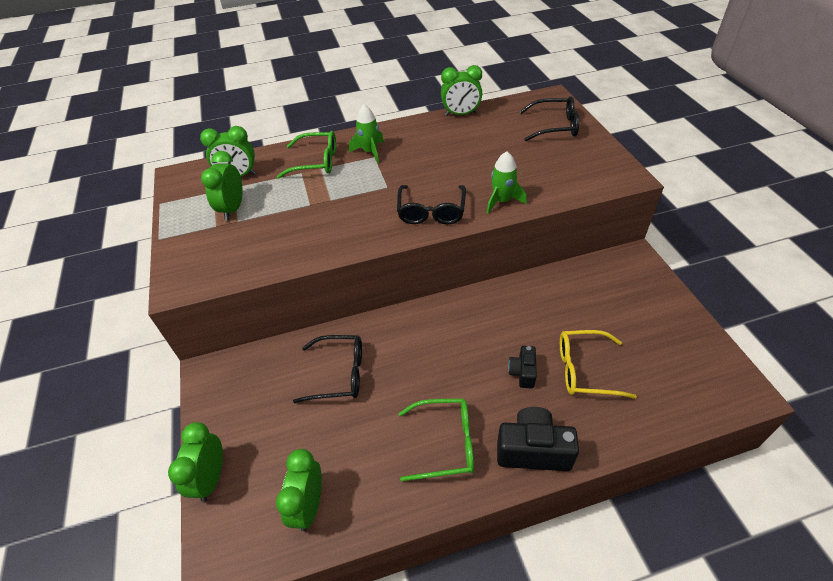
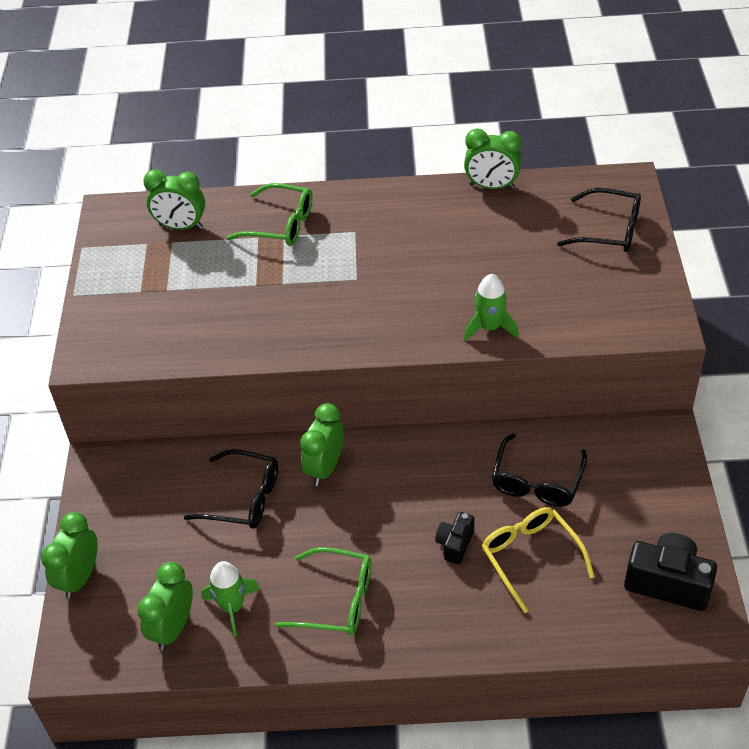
camera: 15 degrees right, 0 degrees up
green clock [201,151,243,220] -> green clock moved to [300,403,344,486]
green rocket [349,105,384,164] -> green rocket moved to [201,561,260,637]
black glasses [397,185,466,224] -> black glasses moved to [492,433,587,507]
black camera [497,407,579,471] -> black camera moved to [624,533,717,611]
yellow glasses [560,330,637,399] -> yellow glasses turned 45 degrees clockwise [482,507,594,613]

